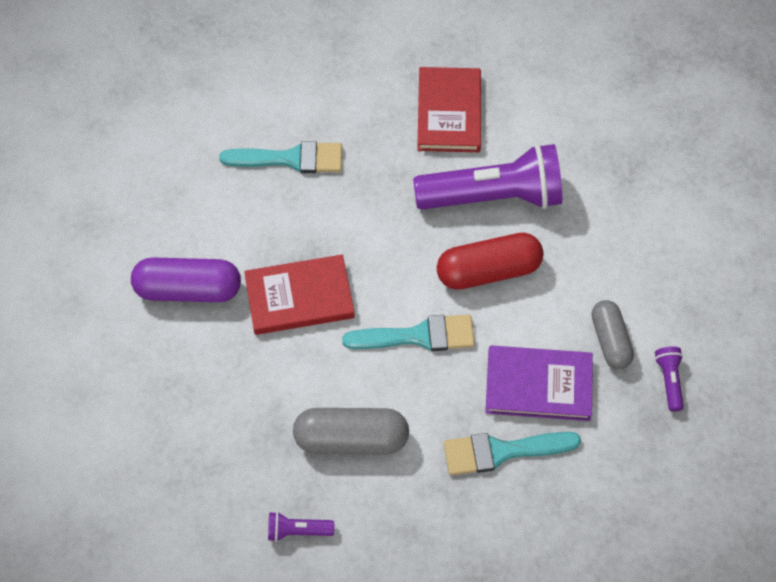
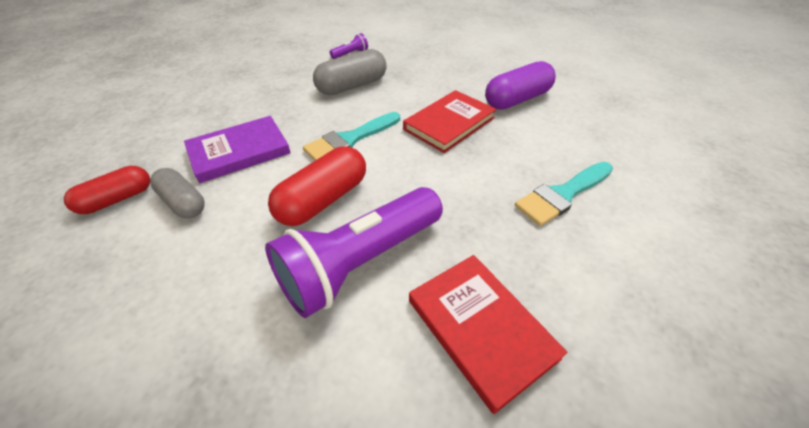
camera: 145 degrees right, 15 degrees down
turquoise brush [444,432,581,475] -> none
purple flashlight [655,347,684,412] -> red capsule [64,166,150,214]

